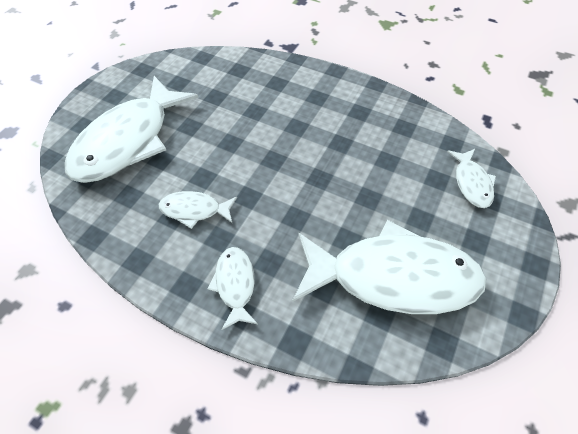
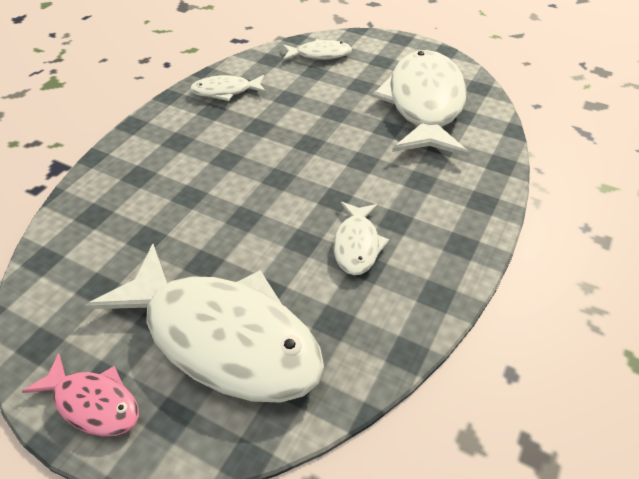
camera: 90 degrees left, 10 degrees down
white fish [208,247,258,330] -> white fish moved to [190,75,267,101]
none -> pink fish [22,353,139,436]

